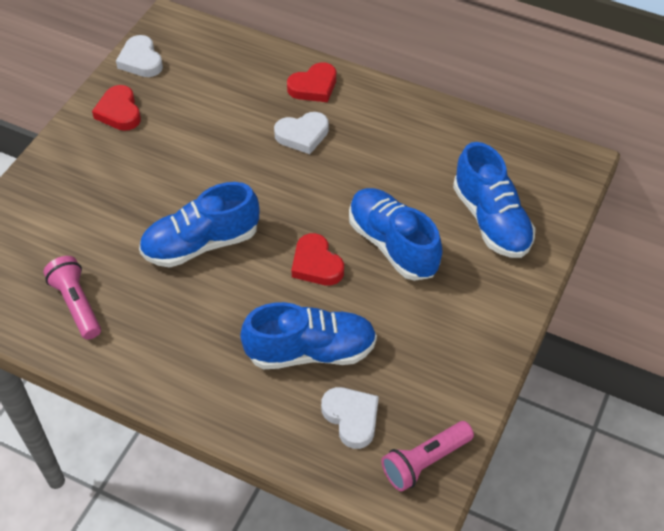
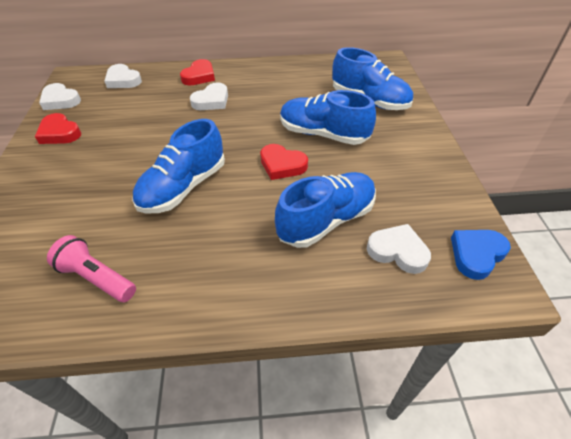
camera: 30 degrees left, 5 degrees down
pink flashlight [381,421,474,492] -> blue heart [451,230,511,280]
none -> white heart [105,64,142,88]

